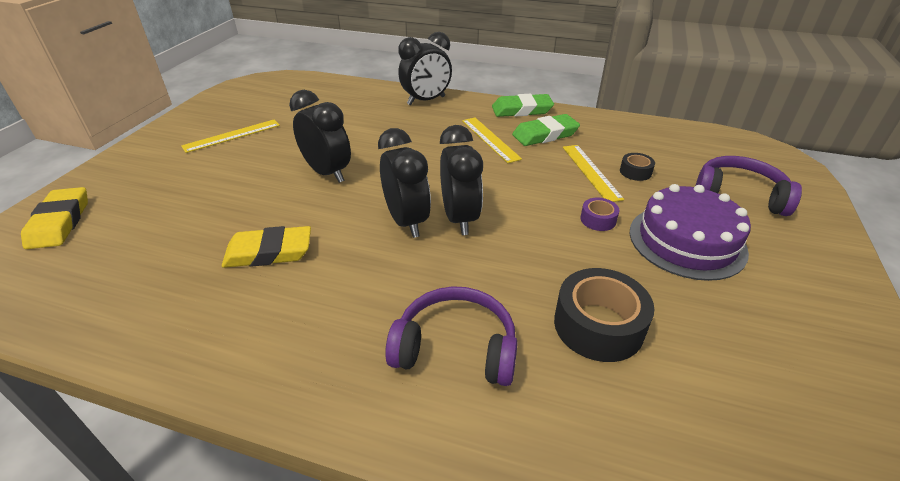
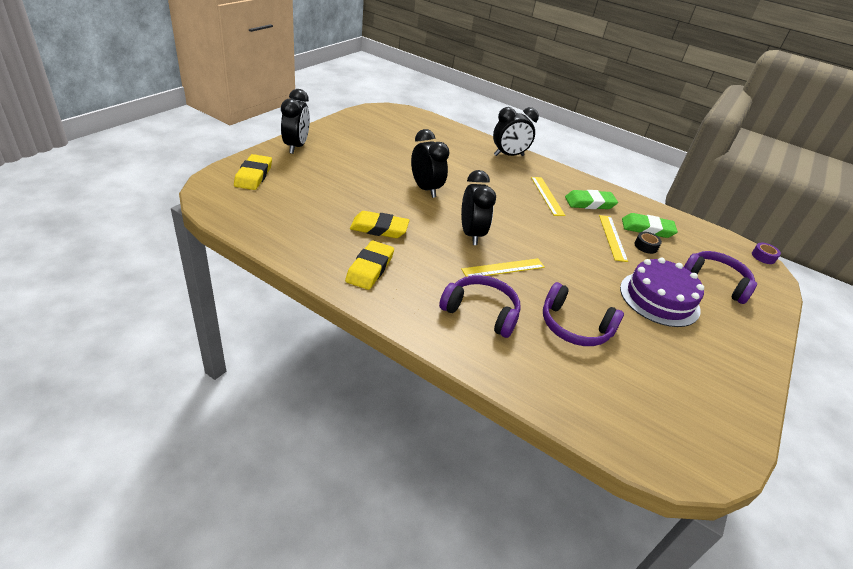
camera: 10 degrees right, 0 degrees up
yellow ruler [181,120,280,153] -> yellow ruler moved to [461,258,545,277]
black clock [440,125,483,235] -> black clock moved to [281,89,310,154]
green eraser [492,94,554,117] -> green eraser moved to [622,213,678,238]
black tape [554,268,655,362] -> purple headphones [543,282,624,346]
purple tape [580,198,620,231] -> purple tape moved to [752,243,781,264]
none -> yellow eraser [345,241,394,290]

